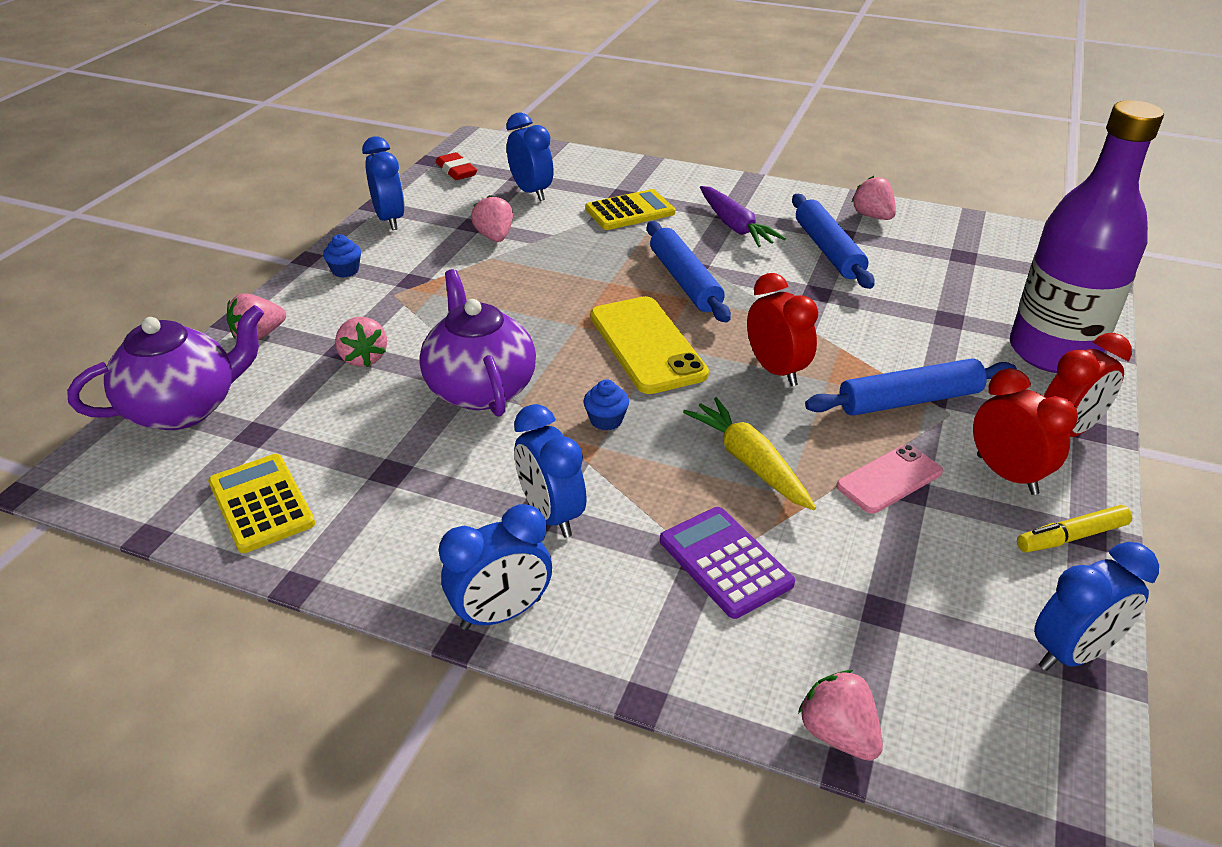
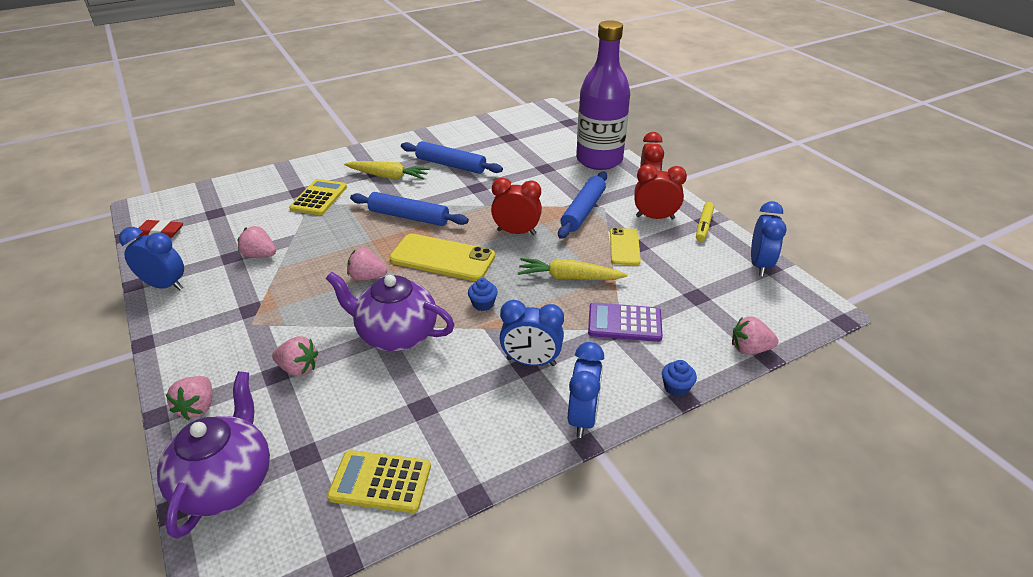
camera: 50 degrees left, 0 degrees up
blue cupcake [323,234,361,278] -> blue cupcake moved to [662,360,697,397]
blue clock [507,112,553,201] -> none
purple carrot [700,186,786,247] -> yellow carrot [344,161,430,180]
pink phone [836,444,943,514] -> yellow phone [610,228,641,265]
pink strawberry [852,176,896,220] -> pink strawberry moved to [347,247,387,281]

